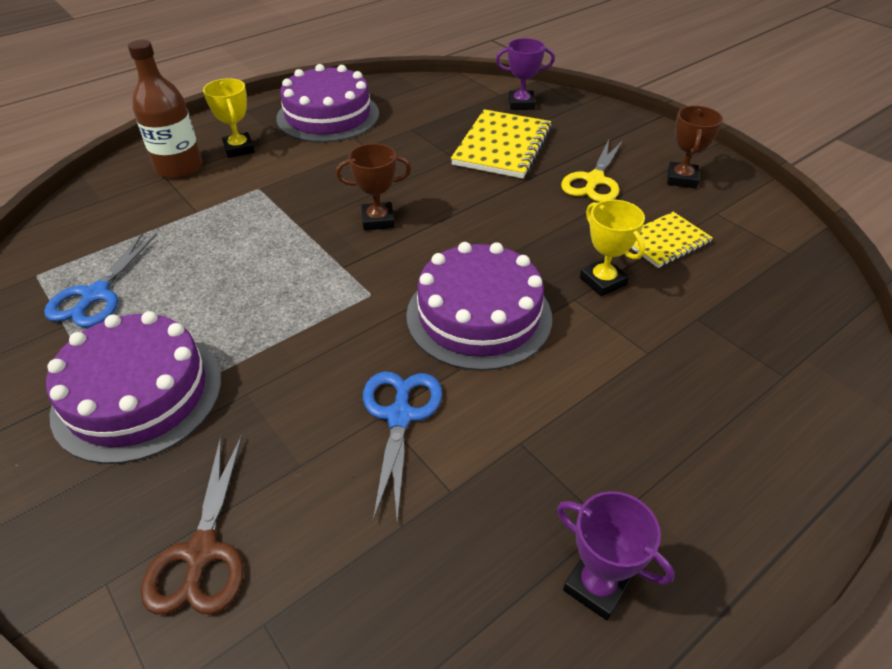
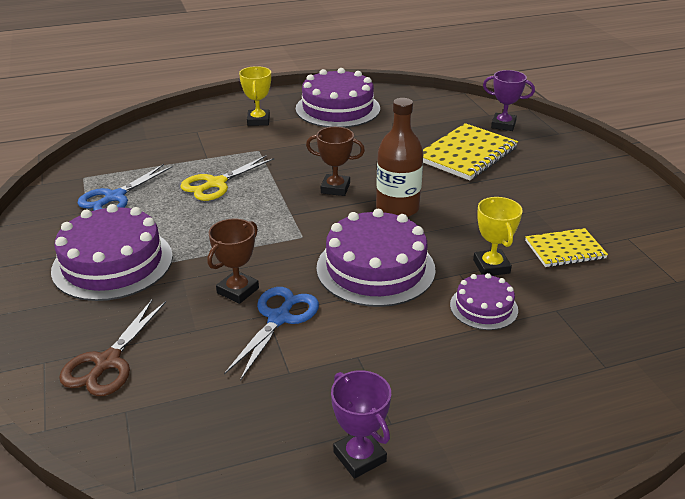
camera: 20 degrees right, 10 degrees down
brown bottle [128,40,202,179] -> brown bottle moved to [376,98,424,217]
yellow scissors [561,140,623,202] -> yellow scissors moved to [180,156,274,201]
brown trophy [667,106,723,188] -> brown trophy moved to [207,219,259,304]
none -> purple cake [450,273,518,330]

